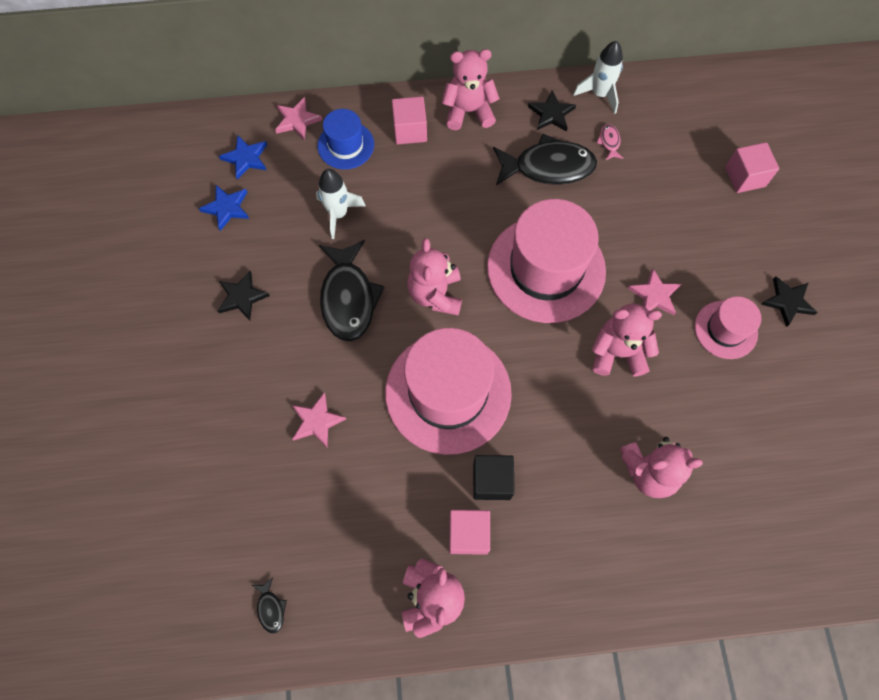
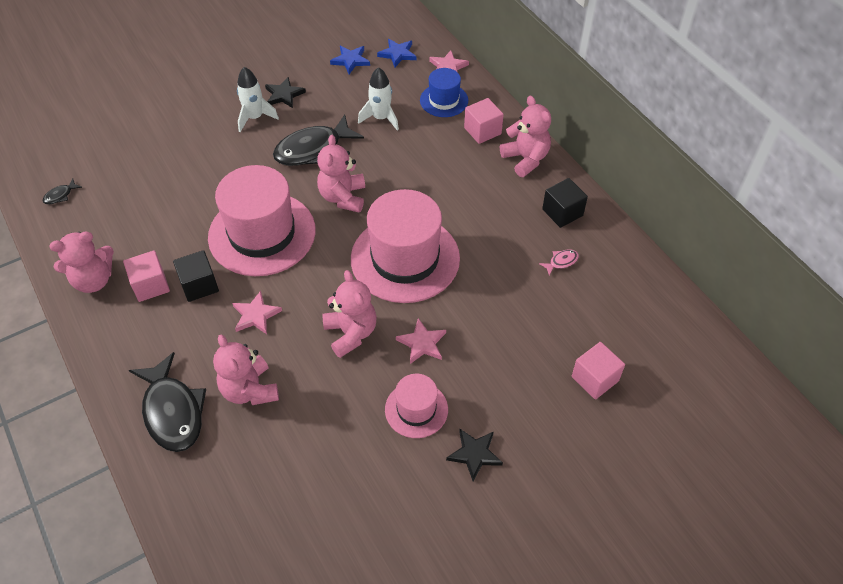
camera: 65 degrees right, 15 degrees down
pink star [292,392,346,447] -> pink star moved to [232,291,282,334]
pink teddy bear [407,238,462,315] -> pink teddy bear turned 60 degrees counterclockwise [317,135,365,213]
black fish [493,134,597,185] -> black fish moved to [129,352,206,452]
black star [528,90,576,132] -> black cube [542,178,588,228]
white rocket [573,41,623,114] -> white rocket moved to [237,67,279,132]

